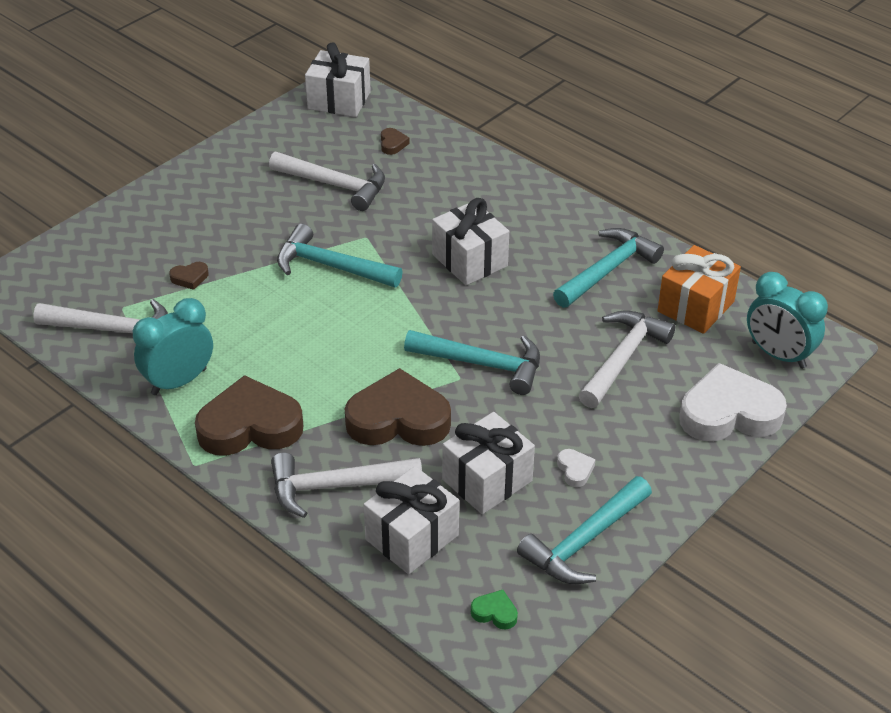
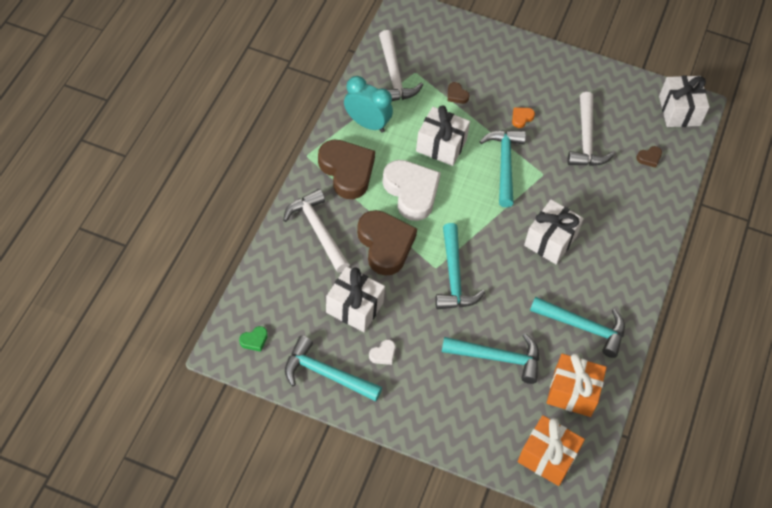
camera: 65 degrees right, 15 degrees up
white gift [363,466,459,574] -> white gift moved to [416,105,470,166]
green heart [471,590,518,630] -> green heart turned 60 degrees clockwise [239,326,268,352]
white hammer [579,310,675,408] -> turquoise hammer [442,333,539,384]
white heart [679,363,787,442] -> white heart moved to [382,160,441,221]
turquoise clock [747,272,828,369] -> orange gift [518,415,585,486]
none -> orange heart [512,107,535,128]

